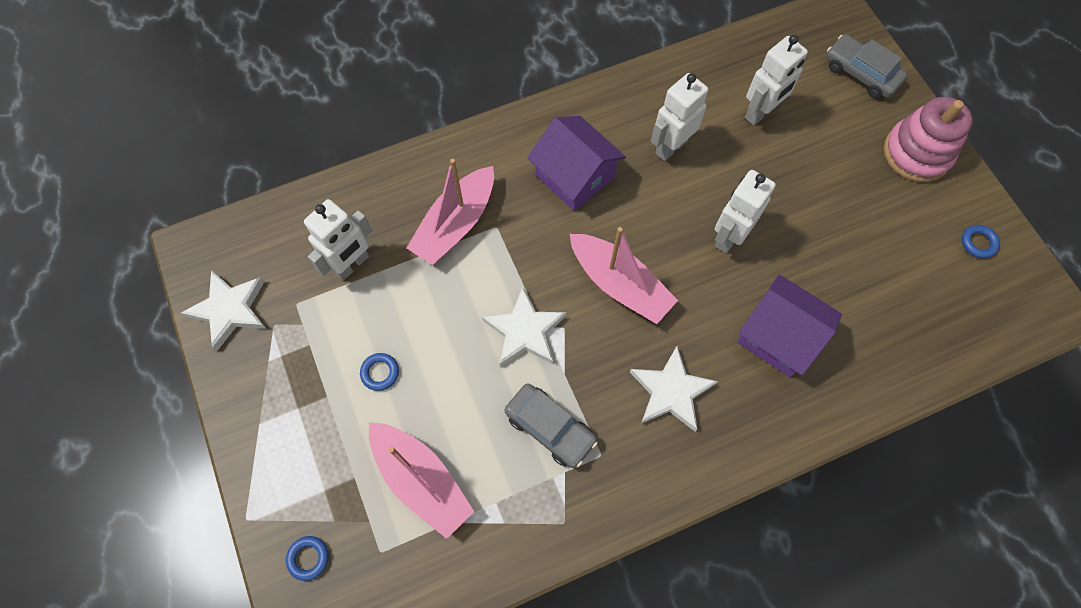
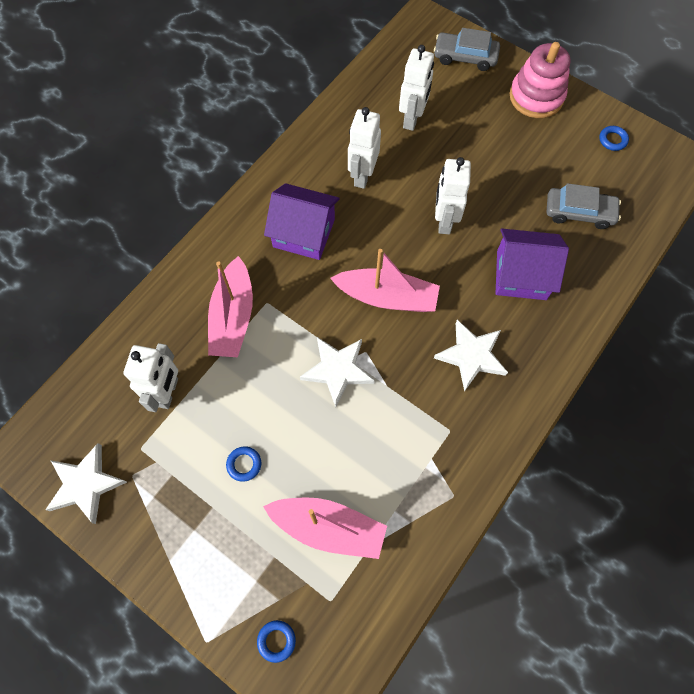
camera: 30 degrees left, 0 degrees up
grey car [505,383,598,468] -> grey car moved to [547,183,621,229]

